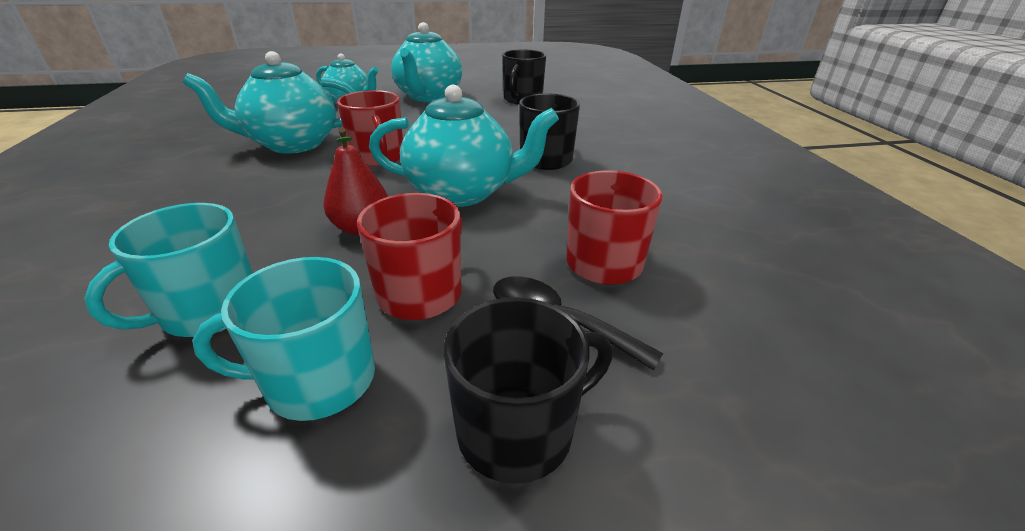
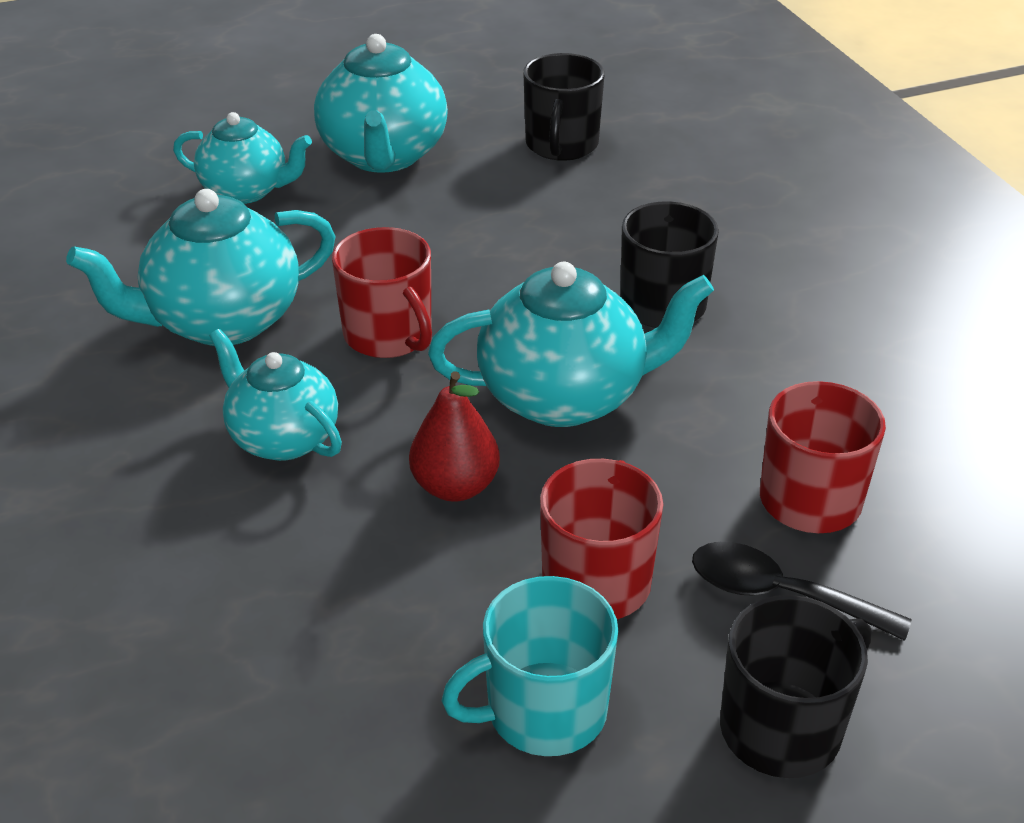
camera: 10 degrees left, 5 degrees up
turquoise mug [84,203,253,337] -> none
none -> turquoise teapot [209,328,342,461]

